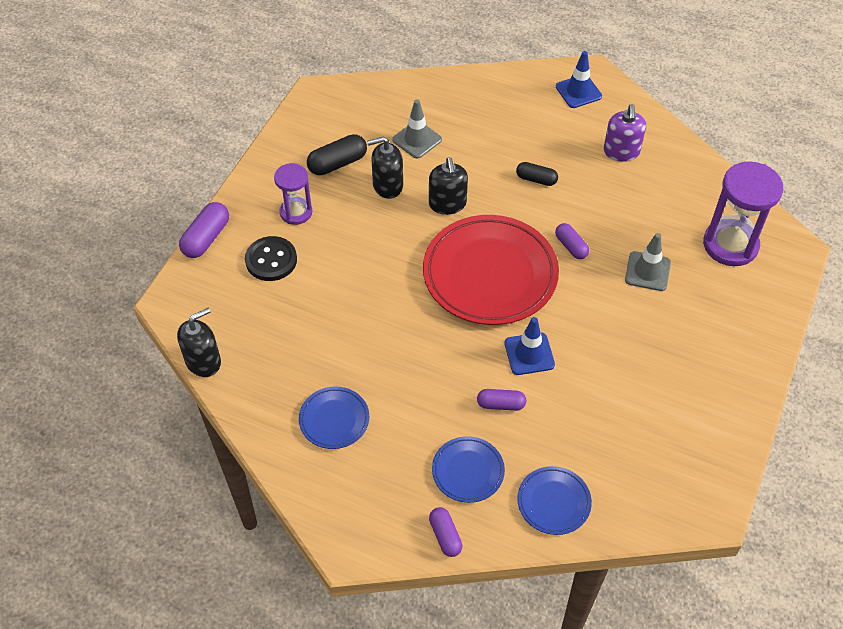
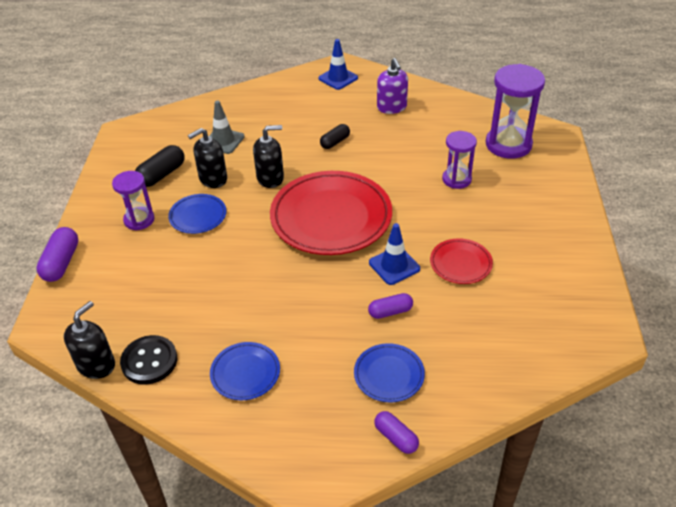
camera: 20 degrees left, 10 degrees down
black button [245,236,297,281] -> black button moved to [120,335,177,385]
black soap dispenser [429,157,468,215] -> black soap dispenser turned 75 degrees counterclockwise [253,125,284,188]
black capsule [516,162,558,186] -> black capsule turned 45 degrees counterclockwise [320,124,350,149]
blue plate [517,466,592,535] -> blue plate moved to [168,194,226,234]
purple capsule [555,223,589,259] -> none
grey traffic cone [625,233,671,291] -> purple hourglass [442,131,477,189]
none -> red plate [430,238,493,284]

